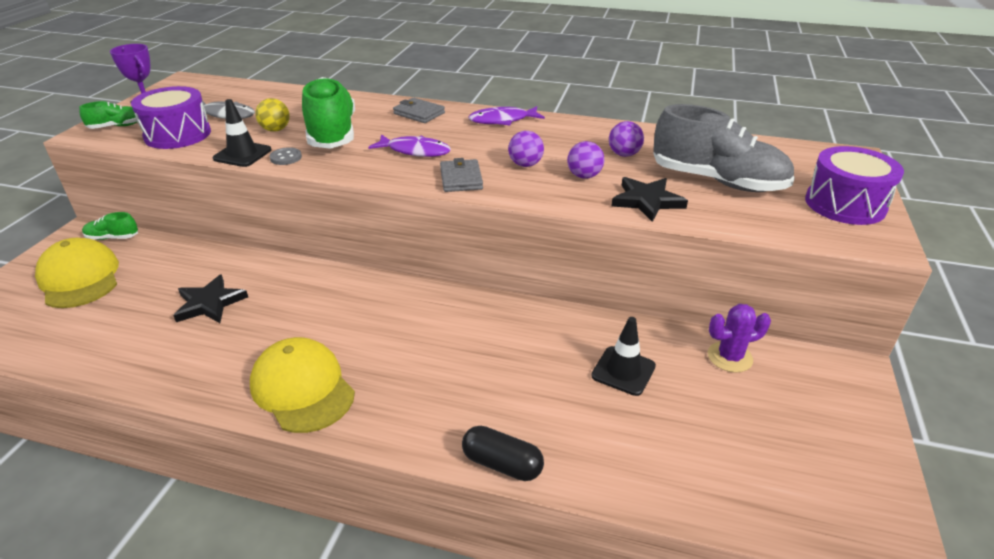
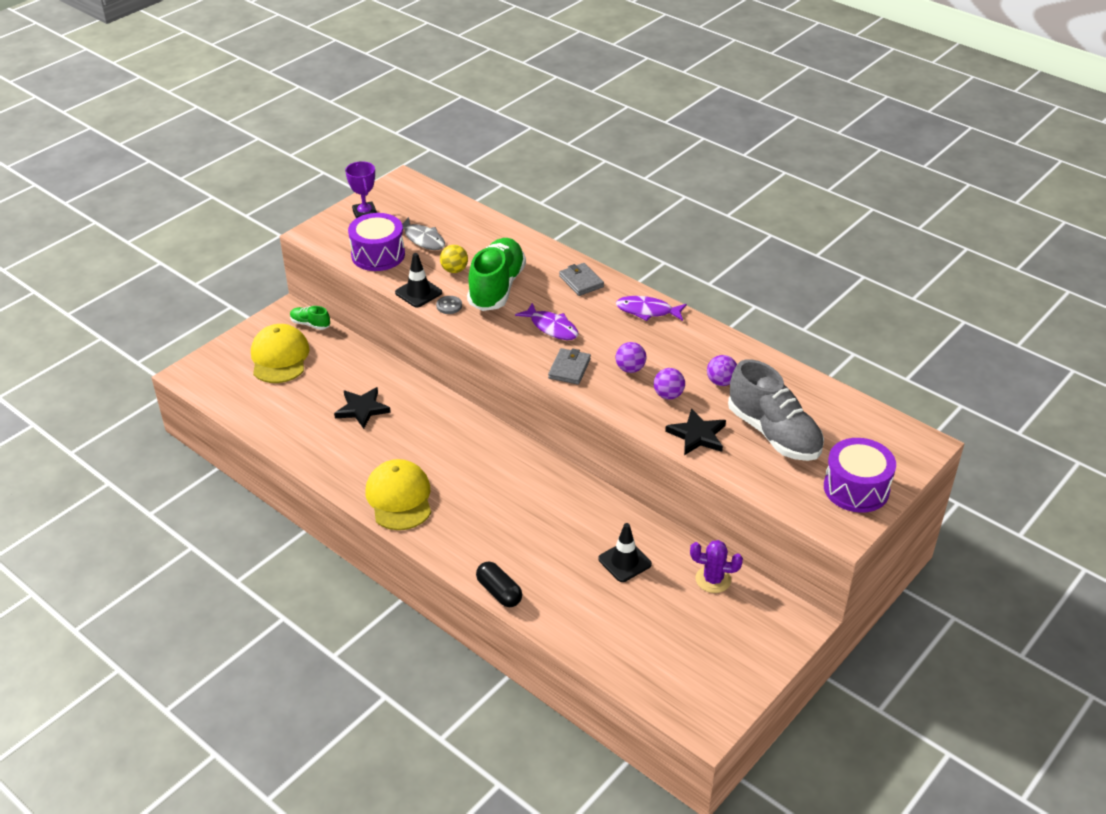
camera: 25 degrees right, 5 degrees up
green shoe [79,101,137,129] -> none

